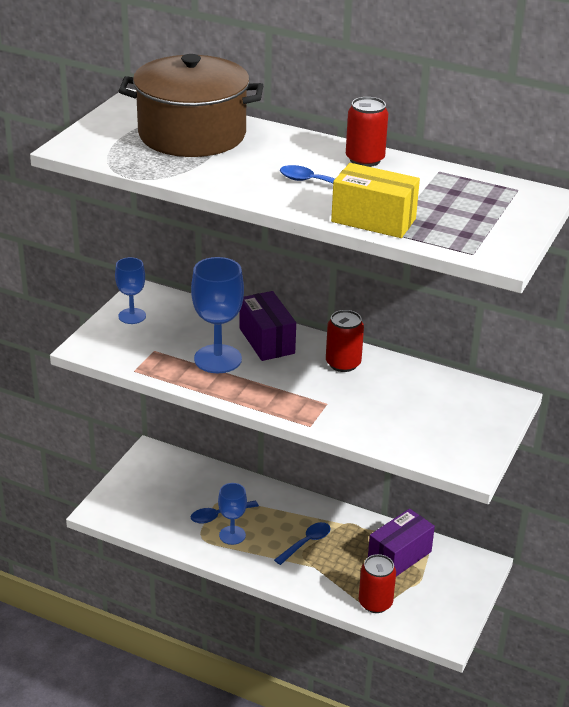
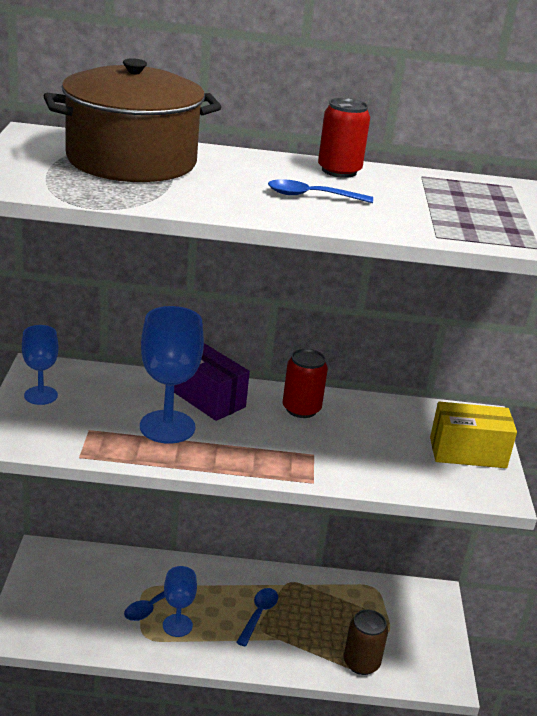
camera: 25 degrees left, 5 degrees down
yellow box [331,163,420,238] -> yellow box moved to [430,402,517,468]
red can [359,554,396,613] -> brown can [344,609,388,675]
purple box [368,509,435,576] -> none

